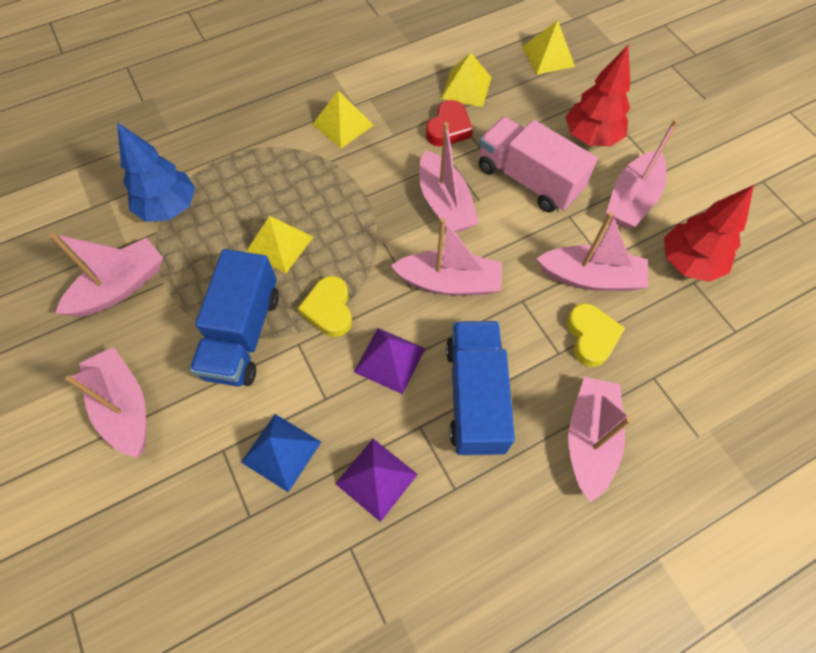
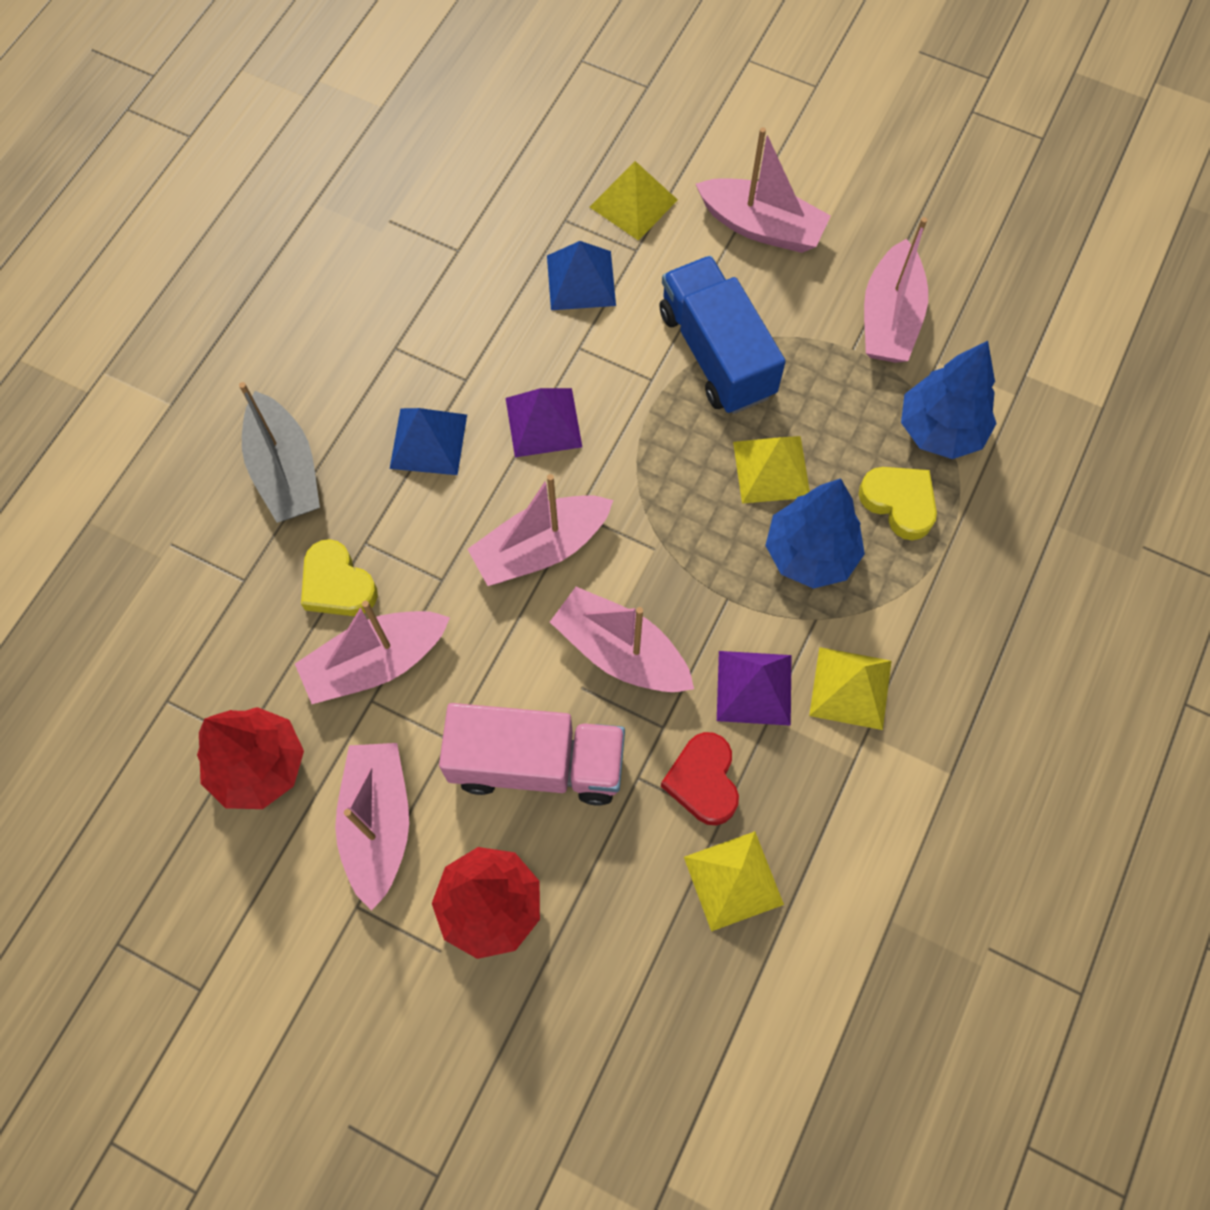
camera: 145 degrees right, 5 degrees up
yellow heart [298,276,352,337] -> yellow heart moved to [859,467,937,540]
purple pyramid [335,439,418,522] -> purple pyramid moved to [717,651,791,726]
blue truck [446,321,515,455] -> blue pyramid [390,408,467,475]
yellow pyramid [522,20,575,75] -> yellow pyramid moved to [590,161,678,241]
pink boat [568,377,632,503] -> grey boat [239,382,320,523]
none -> blue tree [765,478,865,589]

